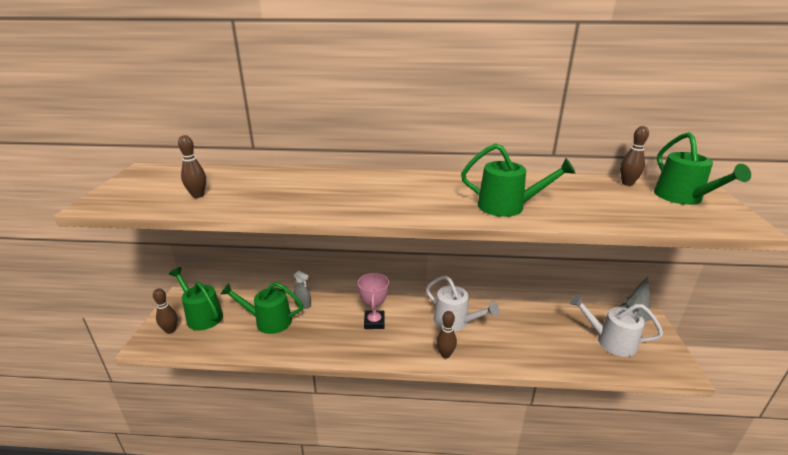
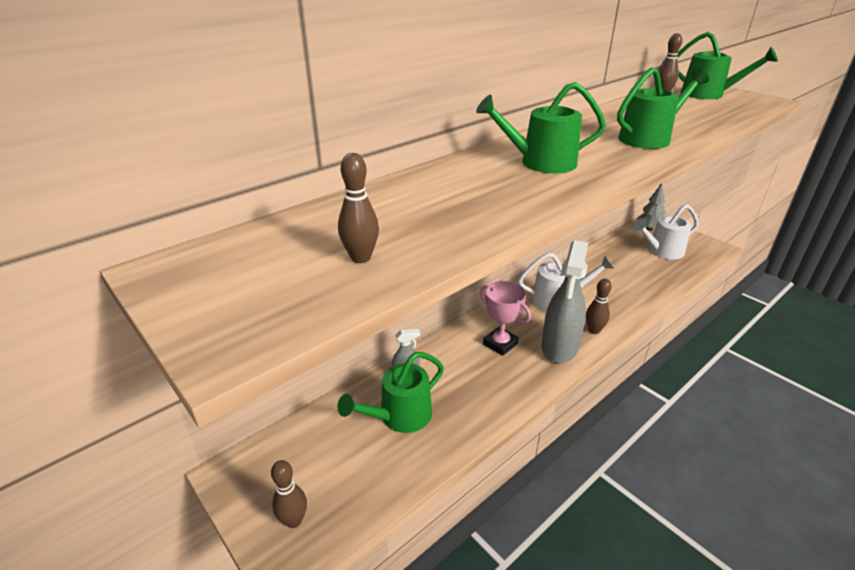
camera: 45 degrees left, 5 degrees up
green watering can [169,267,223,330] -> green watering can moved to [476,82,606,173]
none -> grey spray bottle [542,240,588,363]

